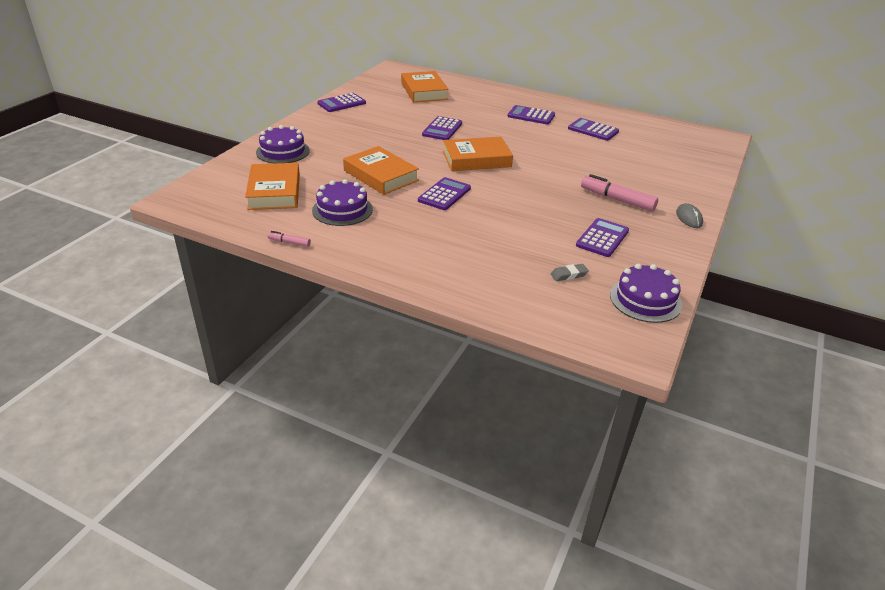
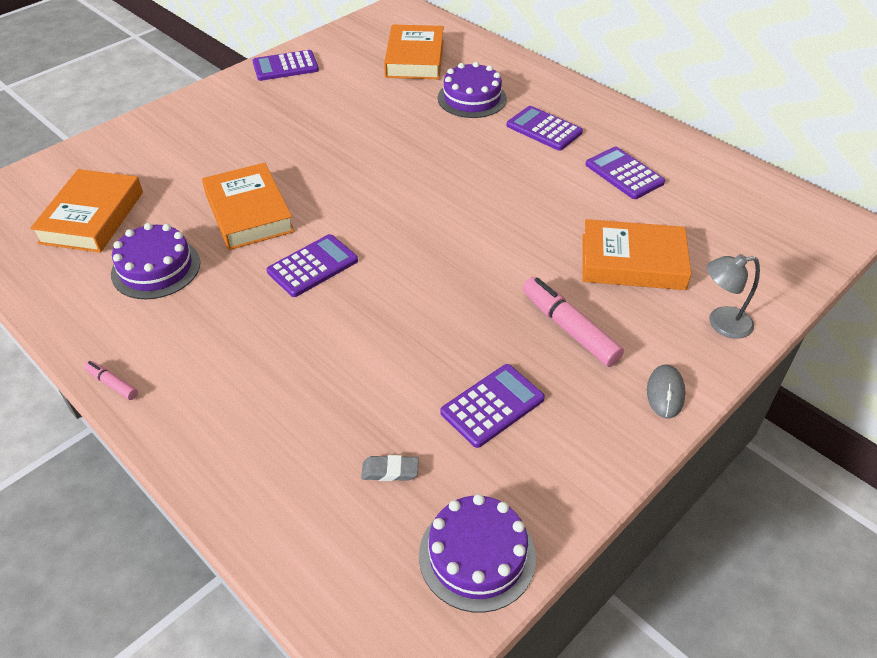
camera: 20 degrees right, 10 degrees up
purple cake [256,125,310,163] -> purple cake moved to [438,62,507,118]
pink marker [267,231,311,247] -> pink marker moved to [84,361,138,400]
purple calculator [422,116,462,140] -> none
orange book [443,137,513,171] -> orange book moved to [582,219,692,290]
none -> grey lamp [707,254,760,339]

